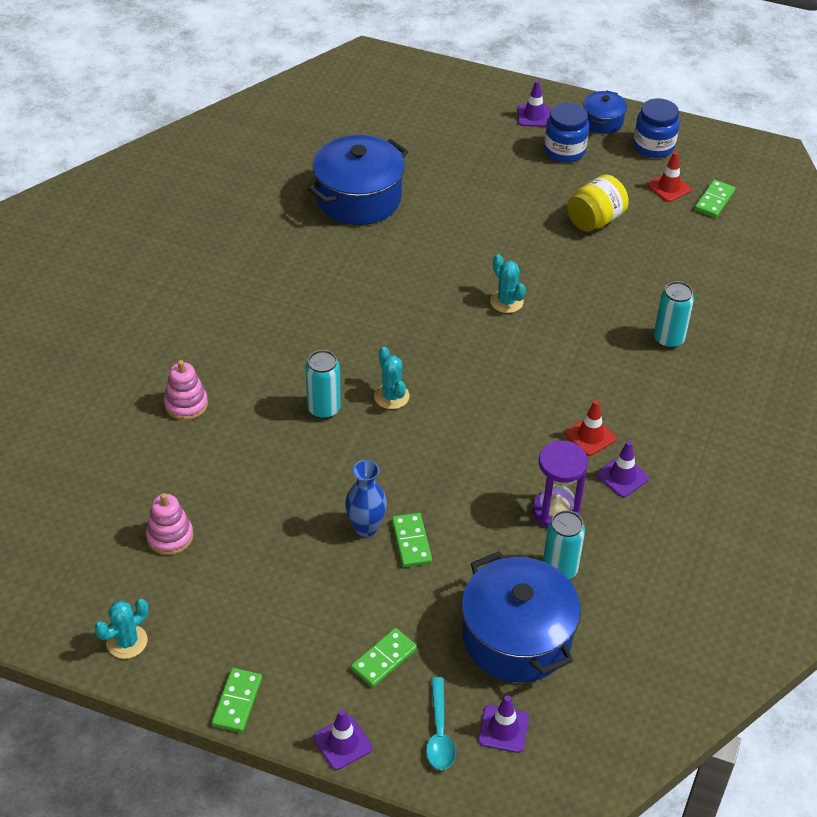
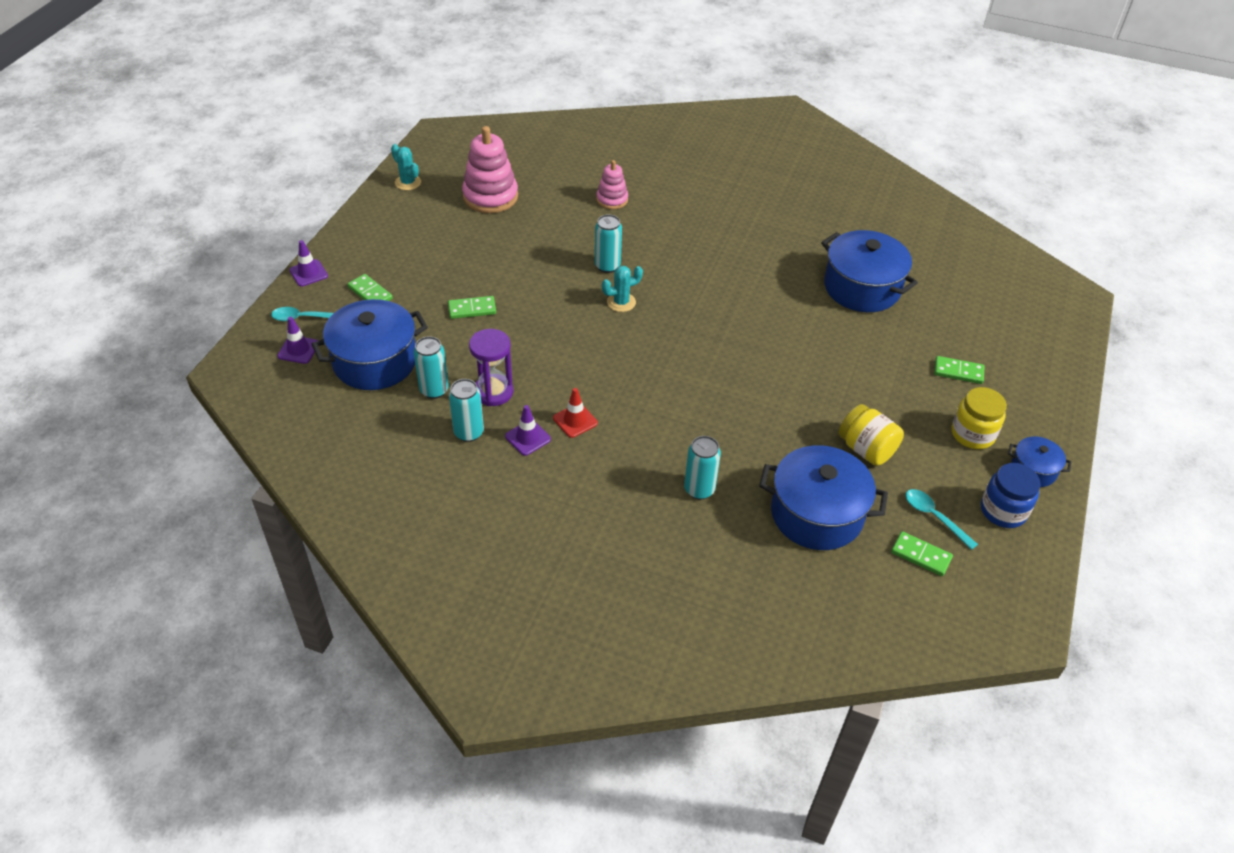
camera: 90 degrees right, 0 degrees up
pink stacking toy [146,493,193,555] -> pink stacking toy [462,126,518,213], size x1.73
green domino [212,668,262,733] -> green domino moved to [934,356,984,384]
blue vase [345,460,387,537] -> none
turquoise cactus [490,254,526,313] -> none
purple traffic cone [518,81,550,127] -> none
blue jar [544,103,589,162] -> yellow jar [952,387,1007,449]
red traffic cone [647,152,691,202] -> turquoise spoon [906,489,978,550]
none -> turquoise can [449,379,484,442]
none -> blue pot [759,445,888,550]

